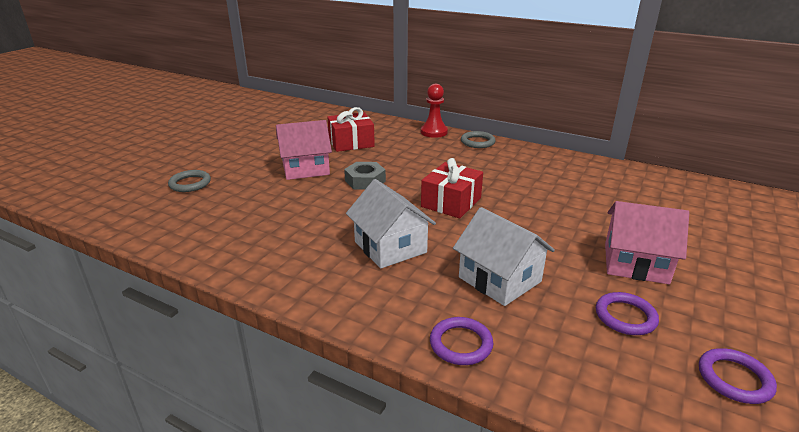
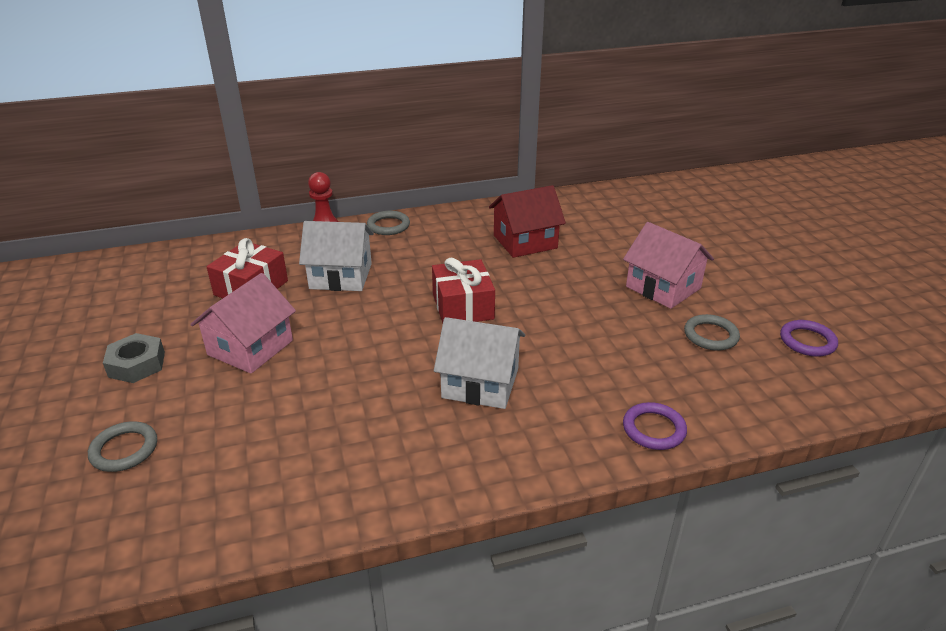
camera: 45 degrees left, 5 degrees up
grey nut [344,162,386,190] -> grey nut moved to [103,333,165,383]
white house [453,207,555,306] -> white house moved to [299,221,374,291]
purple ring [596,292,659,335] -> grey ring [684,314,740,350]
pink house [605,201,689,284] -> pink house turned 75 degrees clockwise [623,222,714,309]
none -> red house [489,185,566,258]

